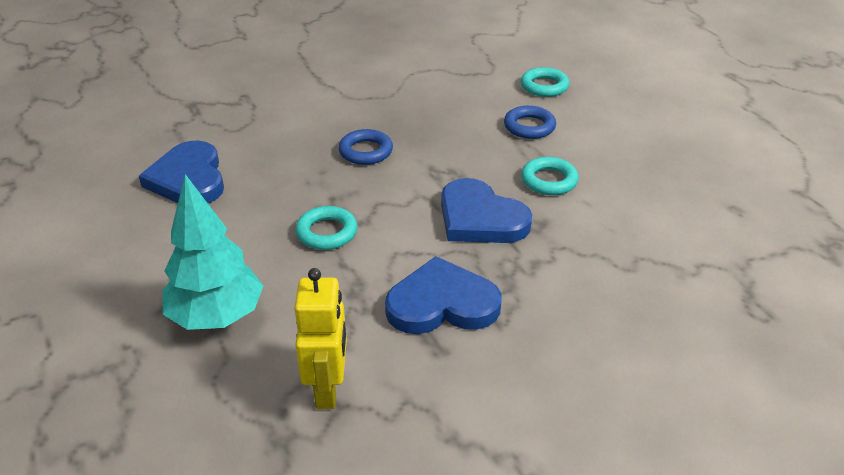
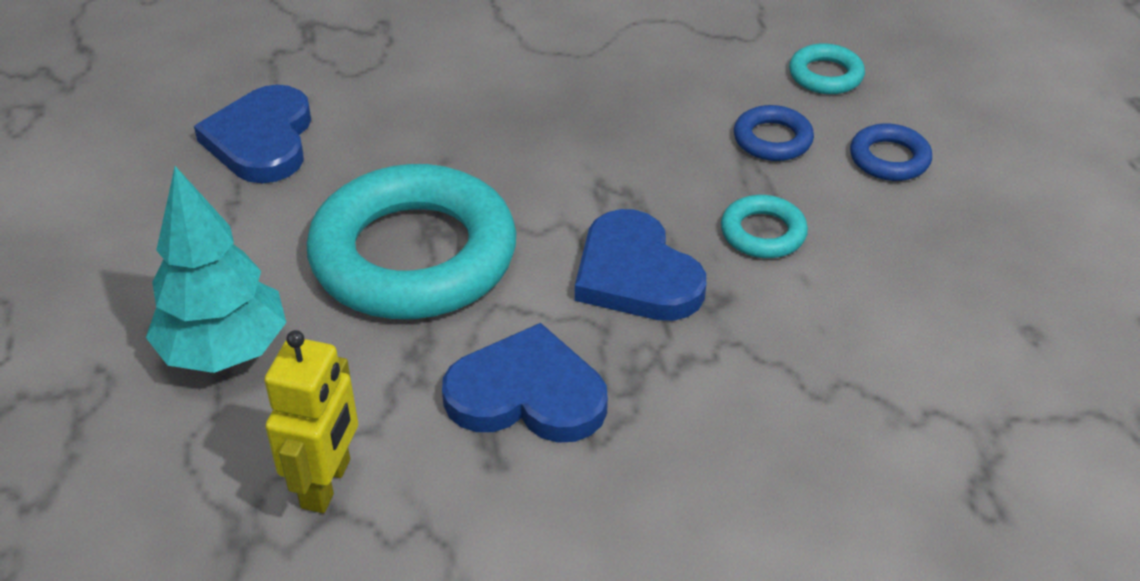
camera: 15 degrees right, 5 degrees up
turquoise ring [295,206,357,250] -> turquoise ring [306,164,517,319], size x2.35
blue ring [339,129,393,165] -> blue ring moved to [850,123,932,181]

